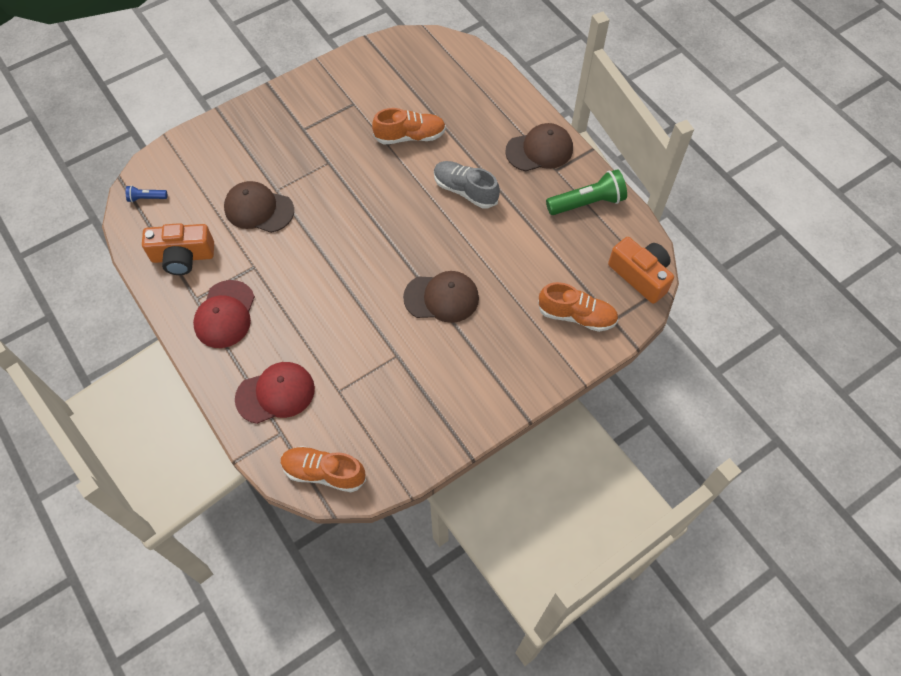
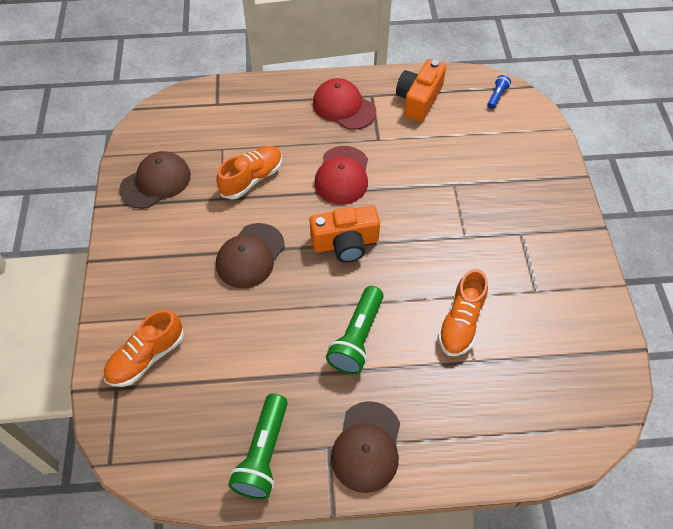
camera: 120 degrees right, 5 degrees down
brown cap [224,181,294,233] -> brown cap moved to [119,151,191,209]
red cap [235,362,315,424] -> red cap moved to [314,146,368,205]
orange shoe [281,446,366,492] -> orange shoe moved to [217,146,282,199]
grey shoe [434,161,500,208] -> green flashlight [326,286,384,375]
orange camera [608,237,674,304] -> orange camera moved to [310,206,380,263]

